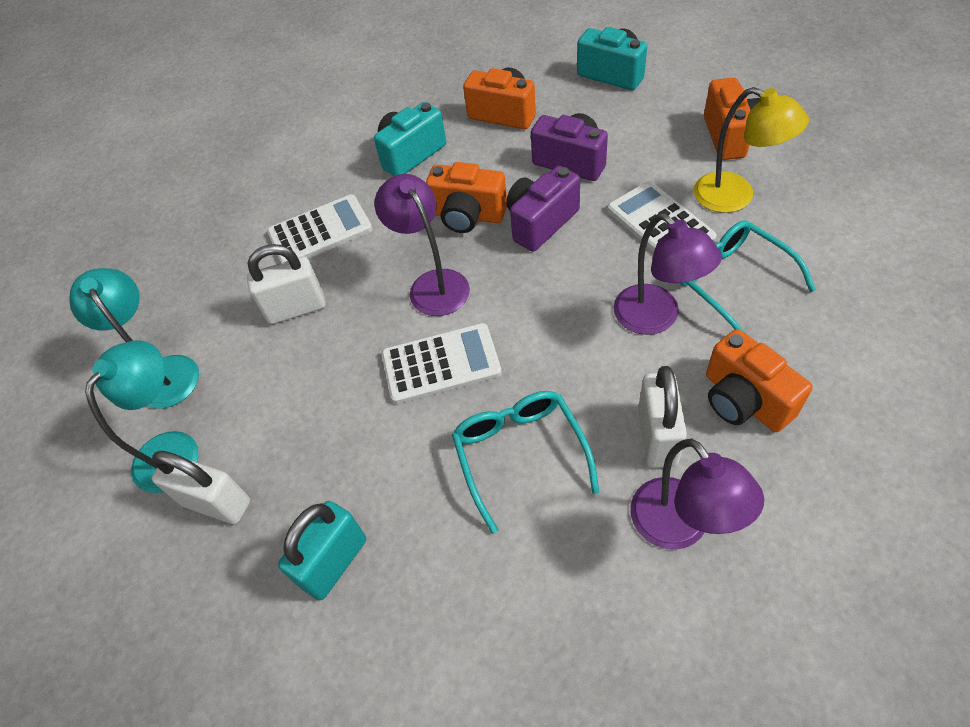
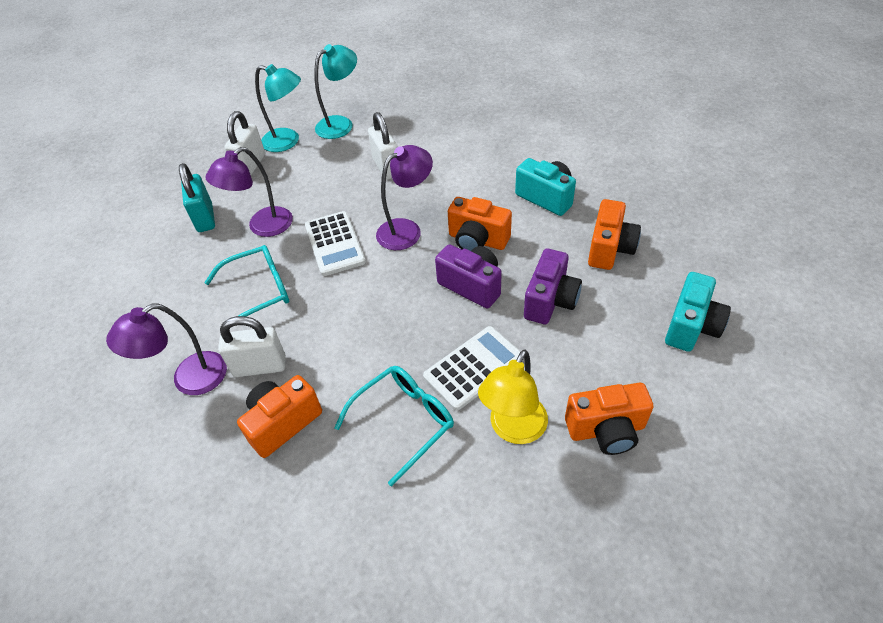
camera: 80 degrees right, 5 degrees down
white calculator [267,195,373,263] -> none
turquoise padlock [278,501,366,600] -> turquoise padlock turned 45 degrees clockwise [179,163,215,232]
orange camera [426,162,507,233] -> orange camera turned 75 degrees counterclockwise [448,197,512,251]
purple lamp [614,213,722,335] -> purple lamp moved to [205,147,293,237]

